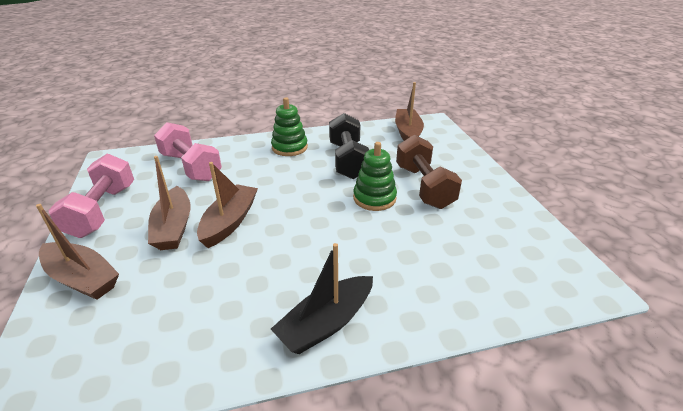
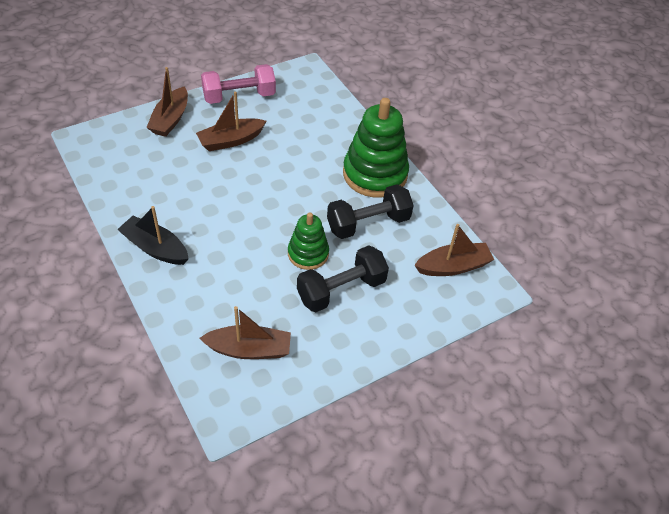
camera: 70 degrees right, 15 degrees up
pink dumbbell [154,122,222,181] -> none
brown boat [197,162,258,248] -> brown boat moved to [200,306,291,359]
green stacking toy [271,97,308,156] -> green stacking toy [343,98,409,198], size x1.74
brown dumbbell [396,135,462,209] -> black dumbbell [297,245,389,312]

